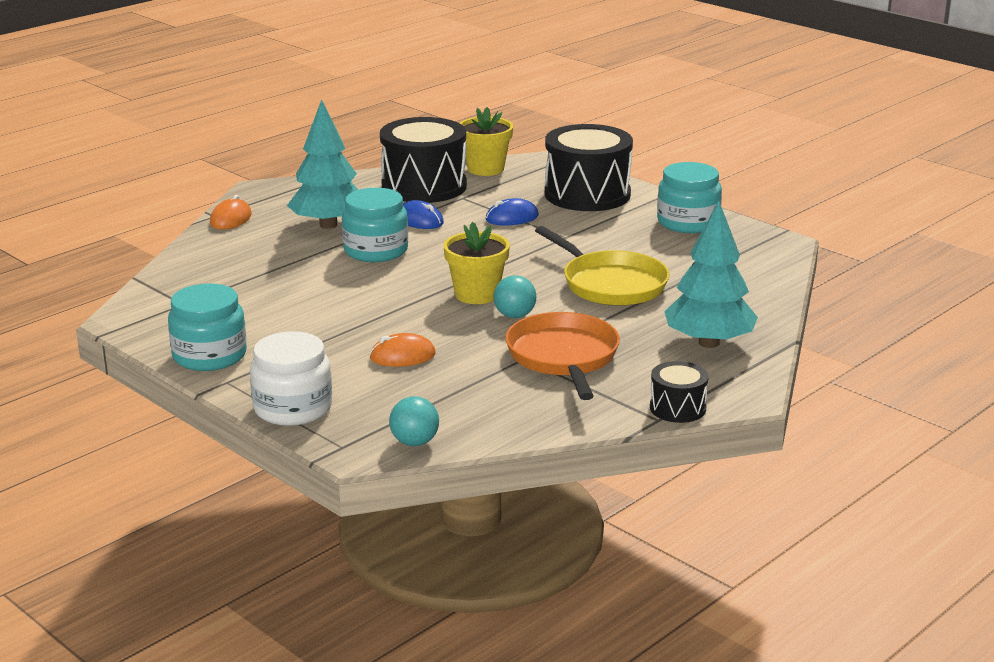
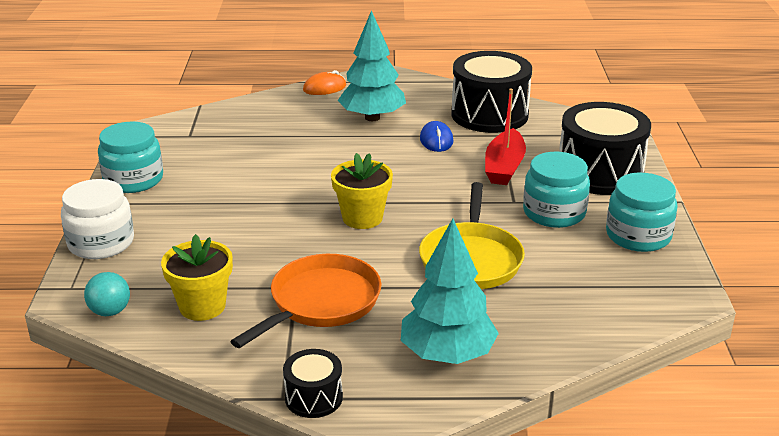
camera: 45 degrees right, 5 degrees up
turquoise jar [342,188,408,262] -> turquoise jar moved to [523,152,590,228]
orange mouse [369,333,436,367] -> none
yellow flower pot [460,107,513,176] -> yellow flower pot moved to [161,234,233,321]
blue mouse [486,198,539,226] -> red boat [485,89,526,185]
turquoise ball [494,275,536,318] -> none

